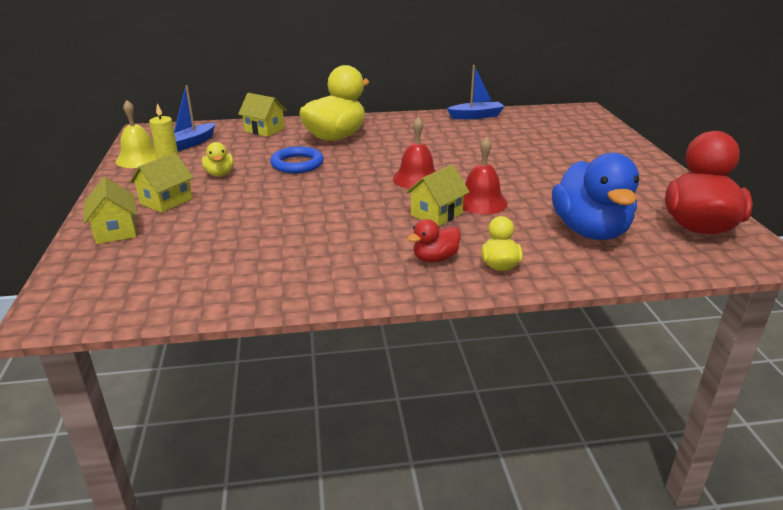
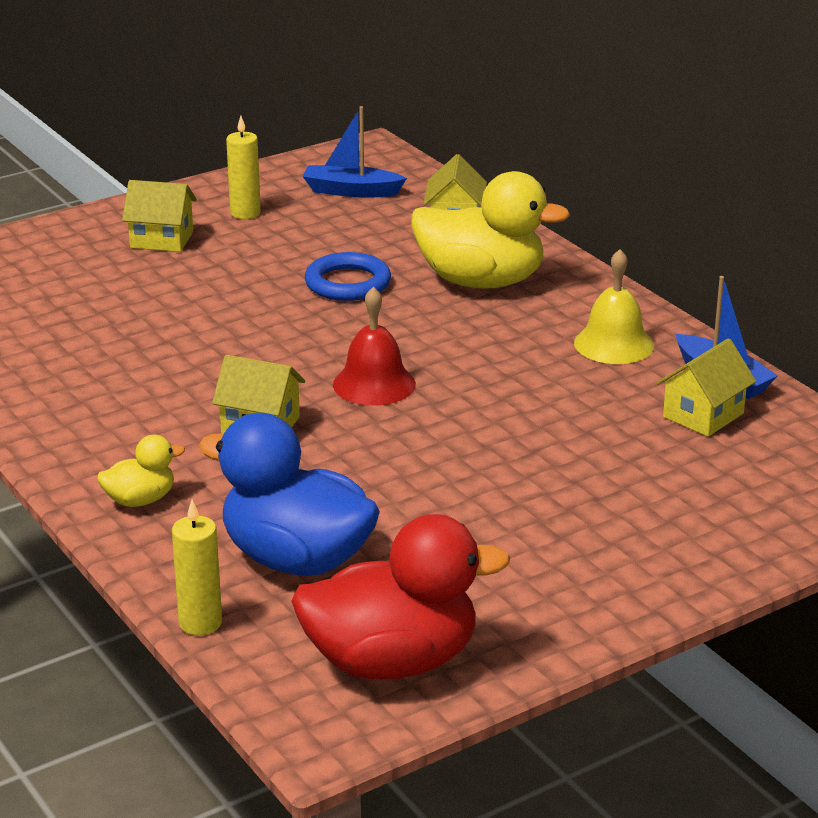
camera: 65 degrees right, 0 degrees up
yellow house [84,177,137,244] -> yellow house moved to [657,338,756,437]
yellow bell [116,100,157,168] -> yellow bell moved to [574,249,654,364]
yellow duck [202,142,234,177] -> none
red duck [408,219,461,263] -> none
red bell [463,136,508,215] -> none
blue duck [552,153,639,240] -> blue duck turned 60 degrees clockwise [199,413,380,576]
none -> yellow candle [172,499,222,635]

